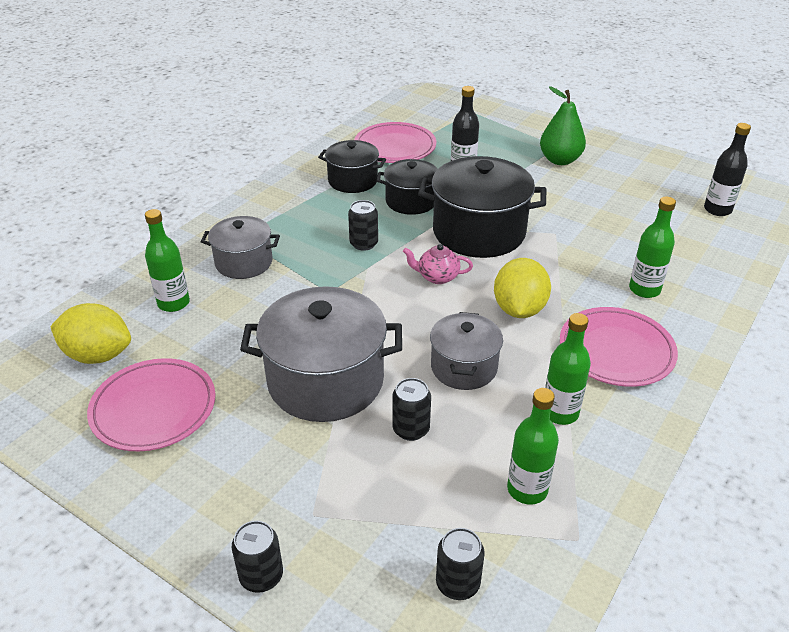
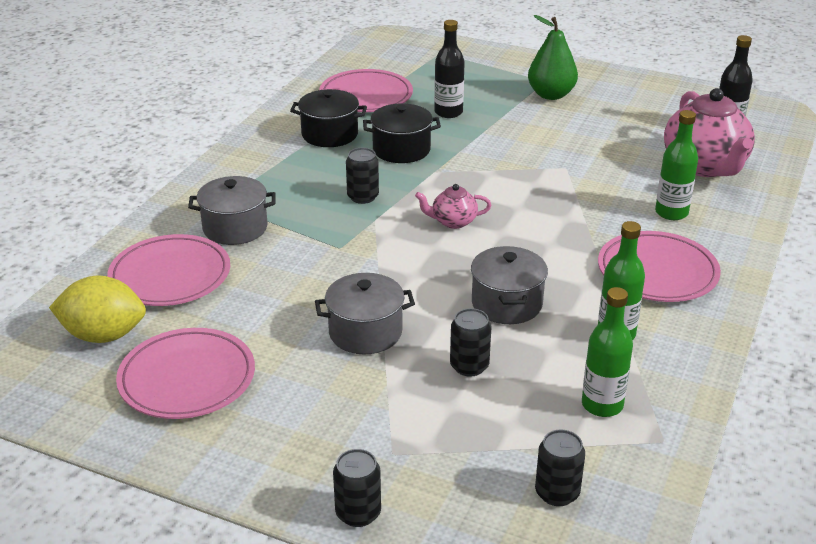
camera: 10 degrees left, 5 degrees down
green bottle [145,209,190,312] -> pink plate [107,234,230,306]
grey pot [240,286,402,422] -> grey pot [315,273,415,354], size x0.59
black pot [418,156,546,258] -> none
yellow lemon [494,258,551,318] -> none
none -> pink teapot [664,88,755,177]

